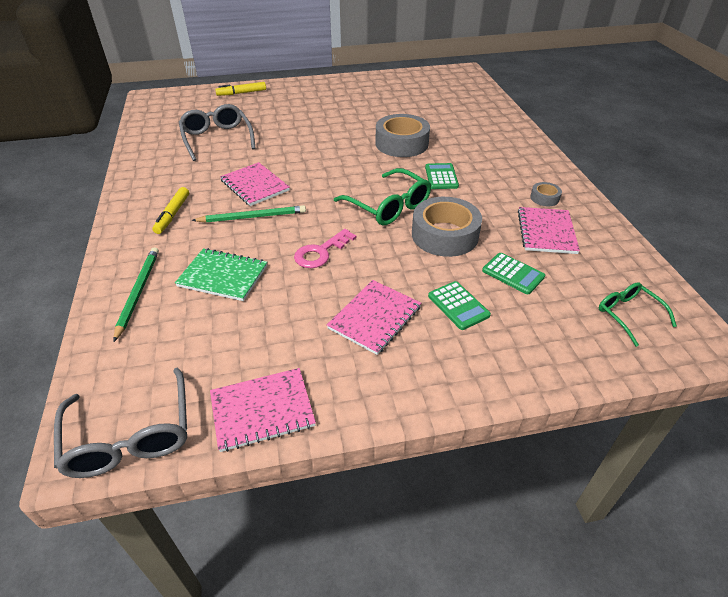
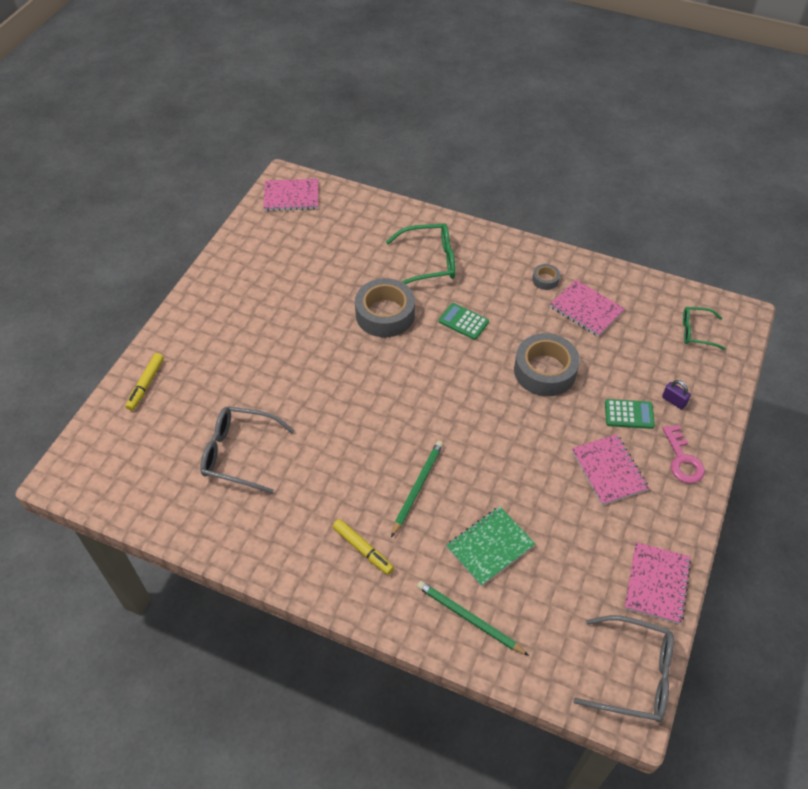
camera: 55 degrees left, 10 degrees up
pink notebook [220,162,290,206] -> pink notebook moved to [263,179,318,211]
pink key [294,229,356,268] -> pink key moved to [662,425,705,484]
green glasses [334,168,431,225] -> green glasses moved to [386,223,456,284]
green calculator [482,253,545,294] -> none
none -> purple padlock [662,380,691,410]

